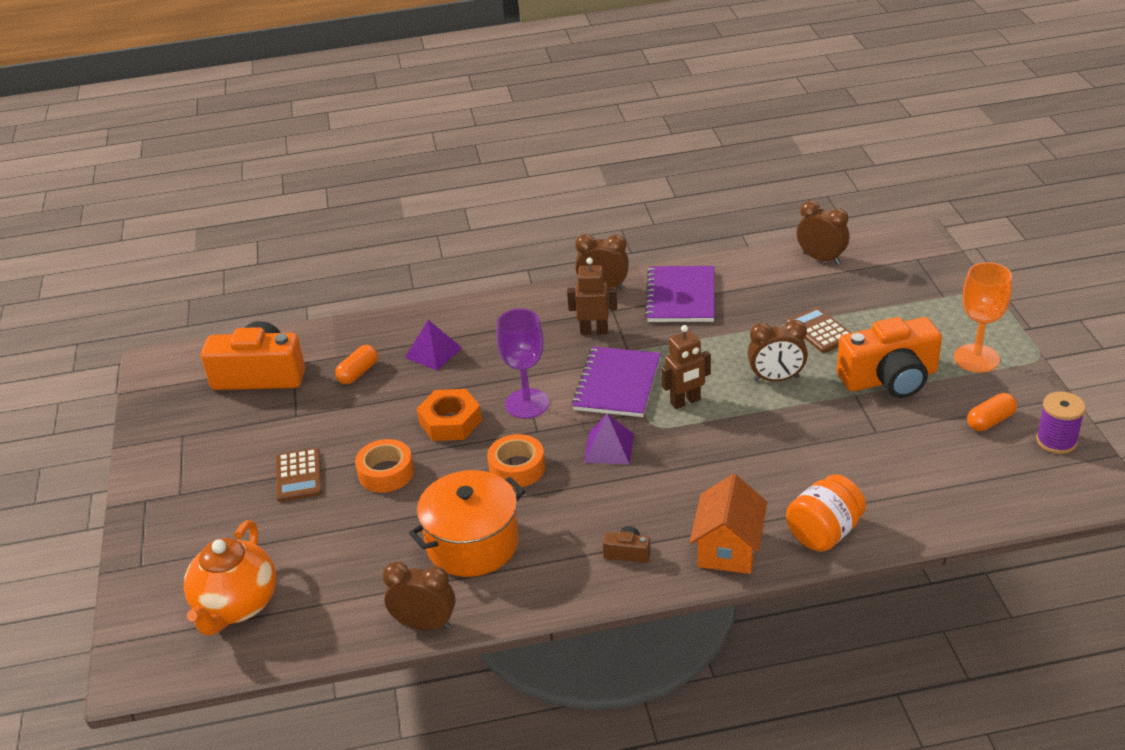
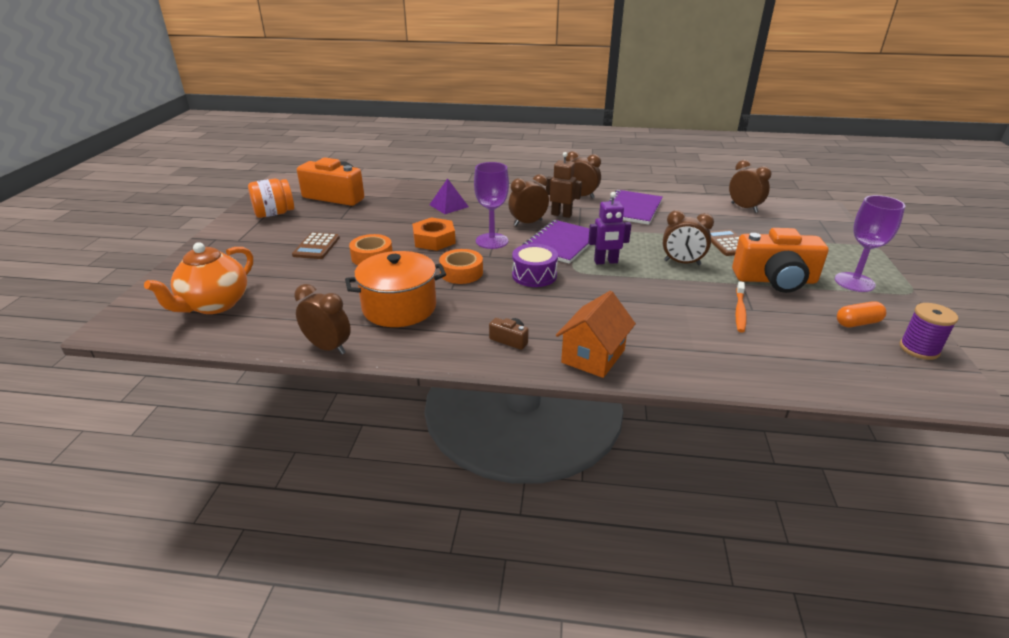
camera: 15 degrees right, 5 degrees down
orange capsule [335,345,378,384] -> none
purple pyramid [584,414,634,465] -> purple drum [512,244,558,287]
brown robot [661,325,711,409] -> purple robot [588,192,631,264]
orange jar [786,474,866,552] -> orange jar moved to [248,179,294,218]
orange goblet [954,262,1012,373] -> purple goblet [835,195,905,292]
none -> brown clock [508,174,549,226]
none -> orange toothbrush [735,281,747,333]

